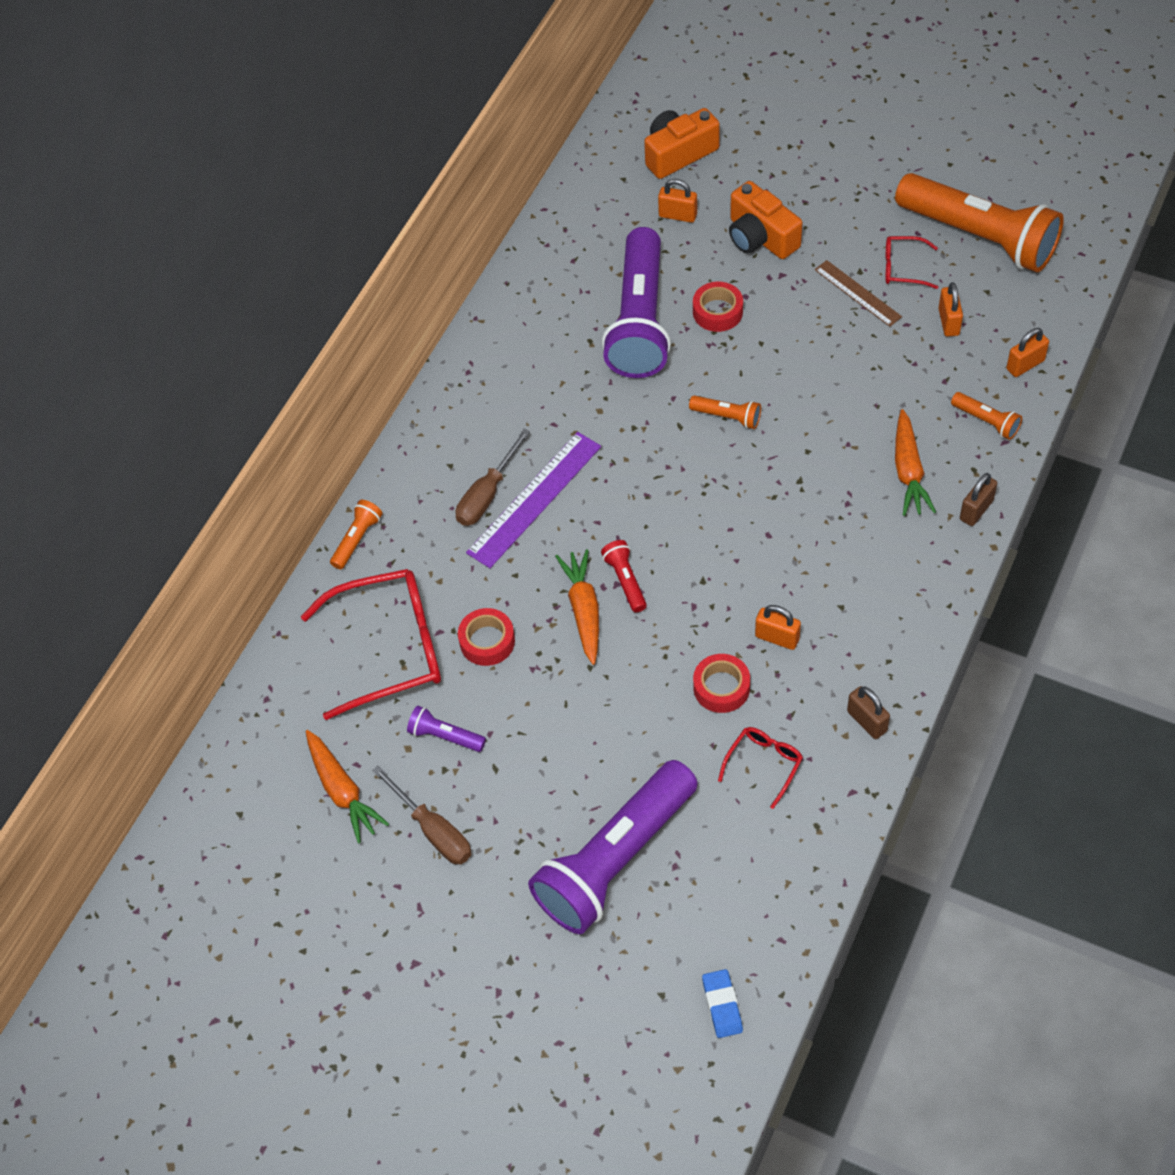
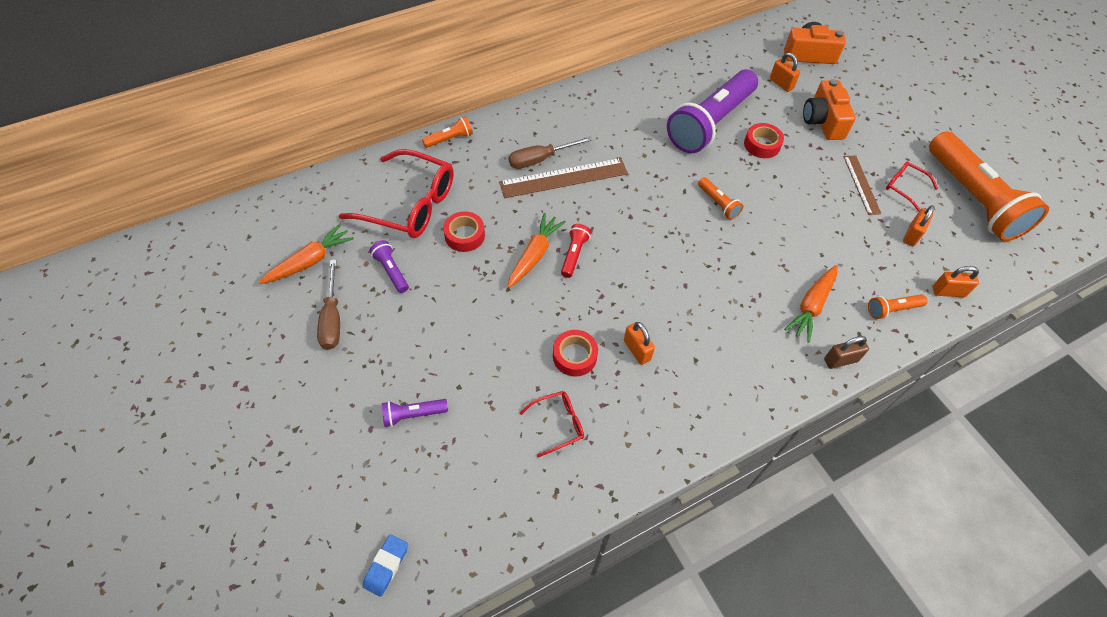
camera: 30 degrees right, 0 degrees up
orange carrot [306,730,389,843] -> orange carrot turned 135 degrees counterclockwise [259,224,354,284]
purple ruler [466,432,601,568] -> brown ruler [499,158,628,198]
purple flashlight [528,760,698,934] -> purple flashlight [382,399,448,427], size x0.41
brown padlock [847,686,890,739] -> none
orange flashlight [951,392,1022,440] -> orange flashlight turned 90 degrees clockwise [868,294,928,319]

